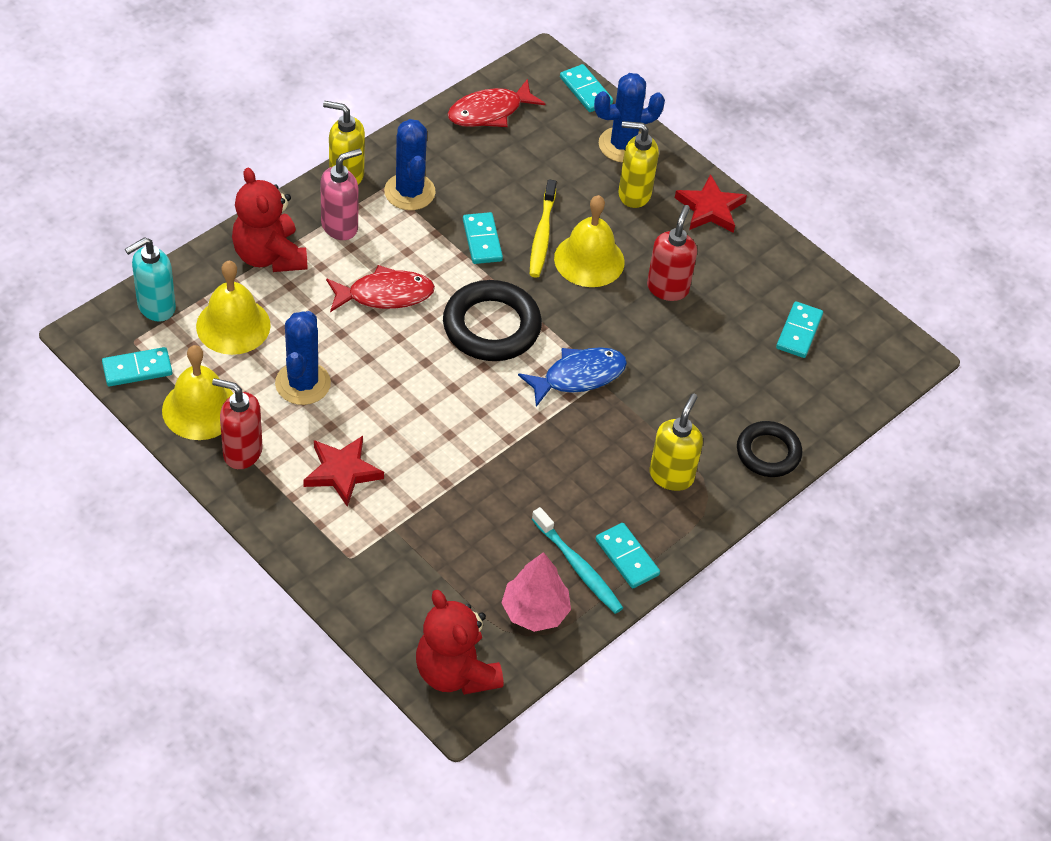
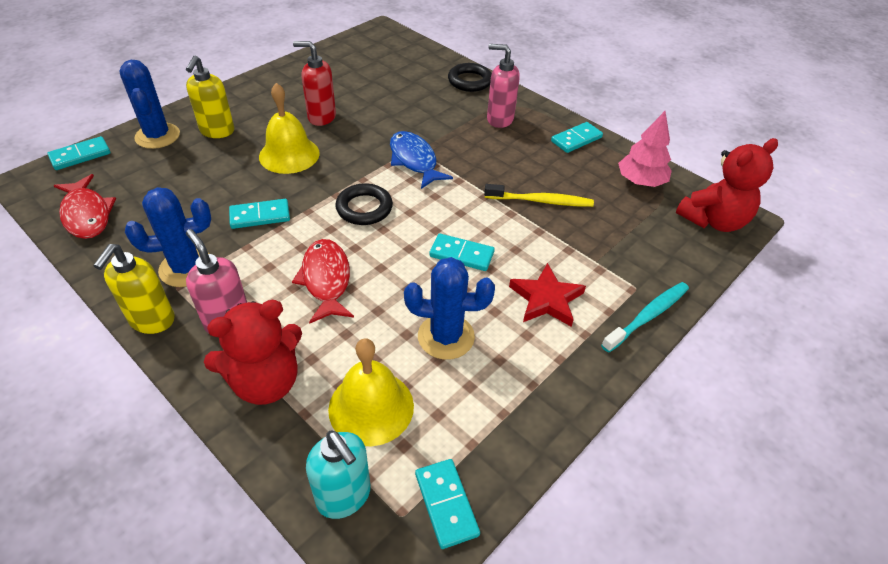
camera: 90 degrees left, 5 degrees down
yellow bell [162,345,234,440] -> none
red soap dispenser [212,378,263,469] -> none
black ring [443,280,542,361] -> black ring [335,183,393,225], size x0.65
yellow toothbrush [530,179,557,277] -> yellow toothbrush moved to [484,184,594,207]
turquoise toothbrush [532,507,623,614] -> turquoise toothbrush moved to [601,282,689,353]
yellow soap dispenser [649,394,703,491] -> pink soap dispenser [487,44,520,128]
red star [675,174,747,233] -> none
turquoise domino [776,301,823,358] -> turquoise domino moved to [429,233,495,271]

